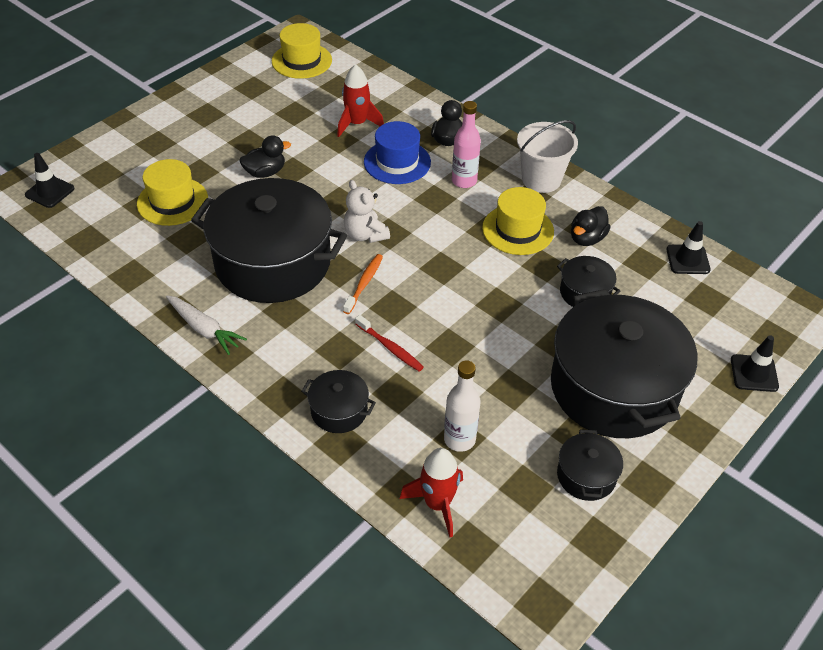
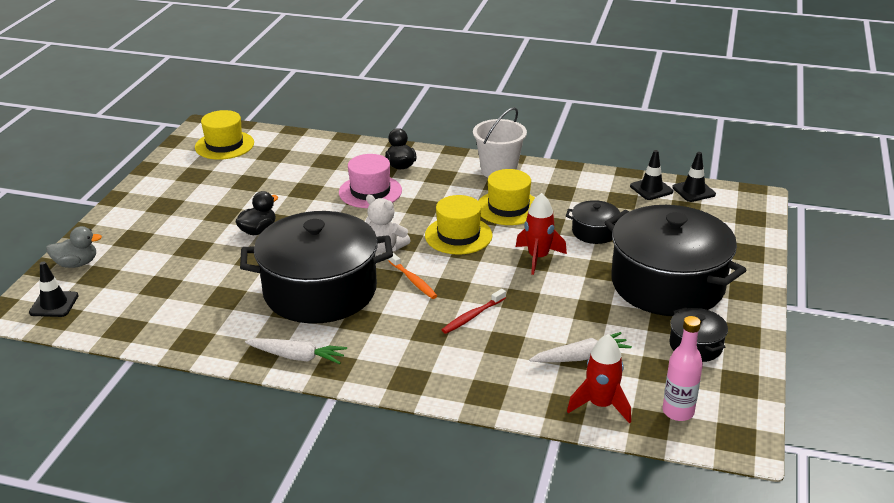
camera: 25 degrees left, 15 degrees down
yellow hat [137,159,208,226] -> yellow hat moved to [425,195,493,255]
black pot [301,370,376,433] -> none
red rocket [337,64,384,137] -> red rocket moved to [516,193,567,275]
orange toothbrush [343,254,383,314] -> orange toothbrush turned 150 degrees clockwise [388,253,437,299]
red toothbrush [355,315,424,372] -> red toothbrush turned 120 degrees clockwise [442,289,506,334]
blue hat [364,121,431,184] -> pink hat [339,154,402,208]
white bottle [444,360,481,452] -> white carrot [529,332,632,362]
pink bottle [452,101,481,188] -> pink bottle moved to [663,316,703,421]
black duck [571,206,611,246] -> none
black traffic cone [731,335,779,392] -> black traffic cone moved to [672,152,716,202]
none -> grey duck [46,226,102,268]

